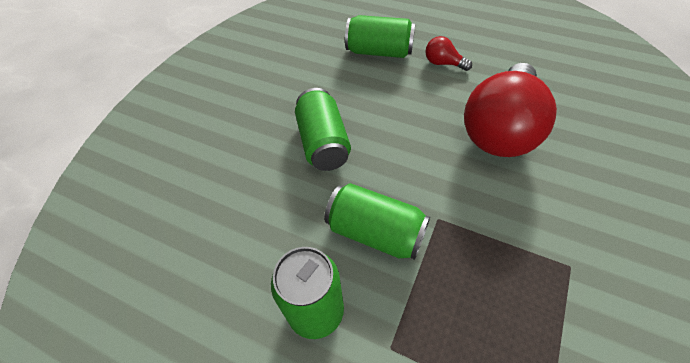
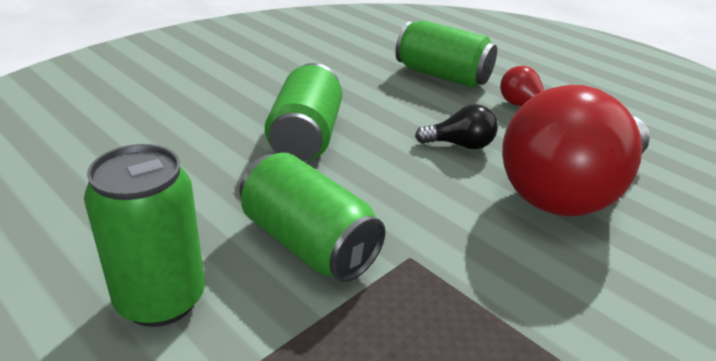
camera: 15 degrees right, 20 degrees down
none -> black light bulb [415,104,498,149]

